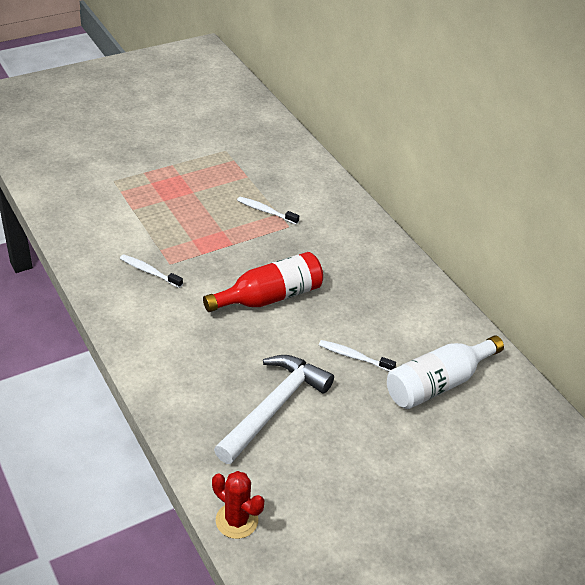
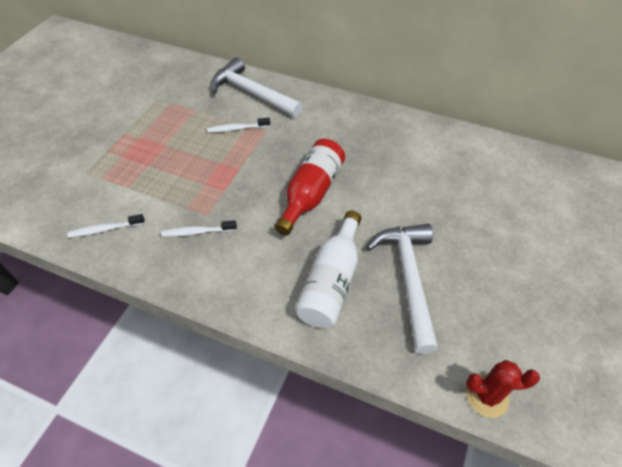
camera: 35 degrees left, 10 degrees up
white toothbrush [319,340,396,371] -> white toothbrush moved to [67,214,145,238]
white bottle [387,335,504,409] -> white bottle moved to [295,210,361,328]
none -> white hammer [210,58,303,118]

